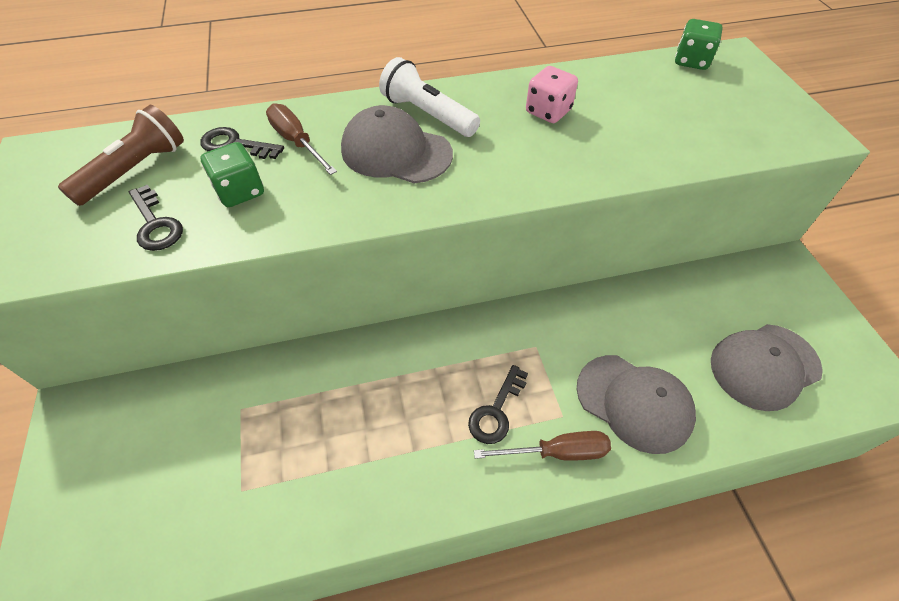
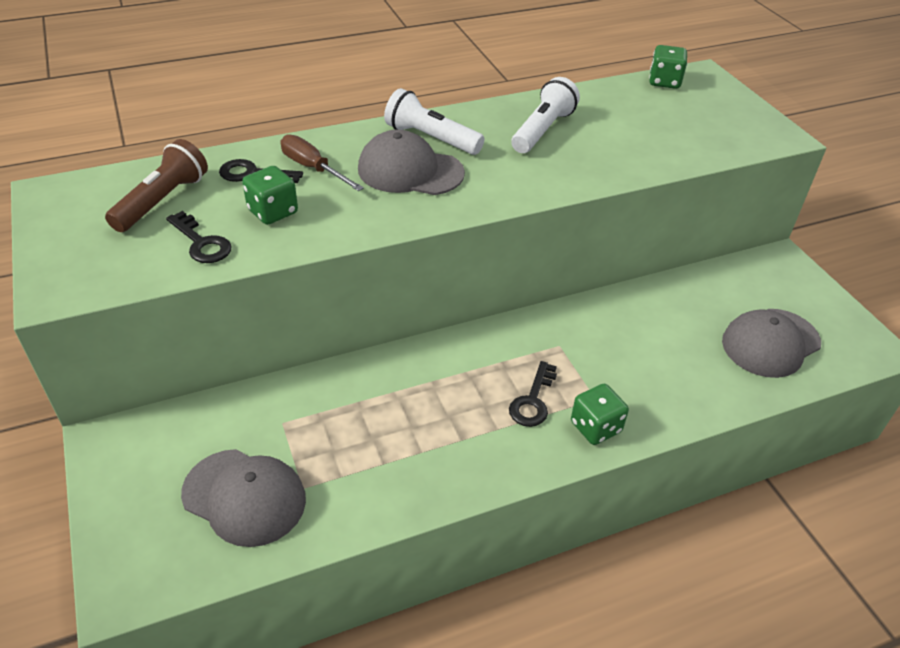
camera: 10 degrees left, 10 degrees down
brown screwdriver [474,431,611,461] -> green dice [571,384,629,445]
pink dice [526,66,578,123] -> white flashlight [512,77,580,153]
grey cap [577,355,696,454] -> grey cap moved to [181,449,306,547]

